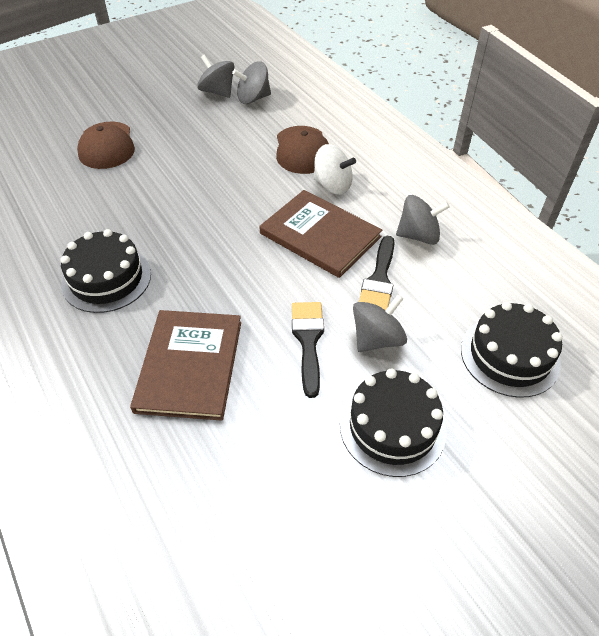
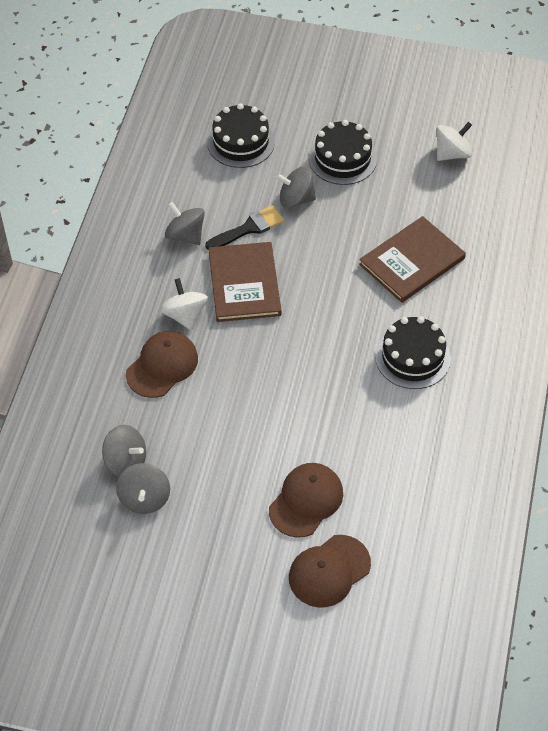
camera: 135 degrees left, 5 degrees up
black brush [292,302,324,398] -> none
none -> brown cap [289,535,371,608]
none -> white spinning top [436,122,472,161]

